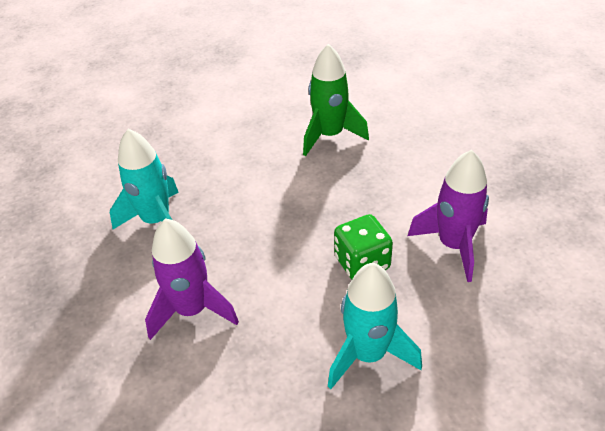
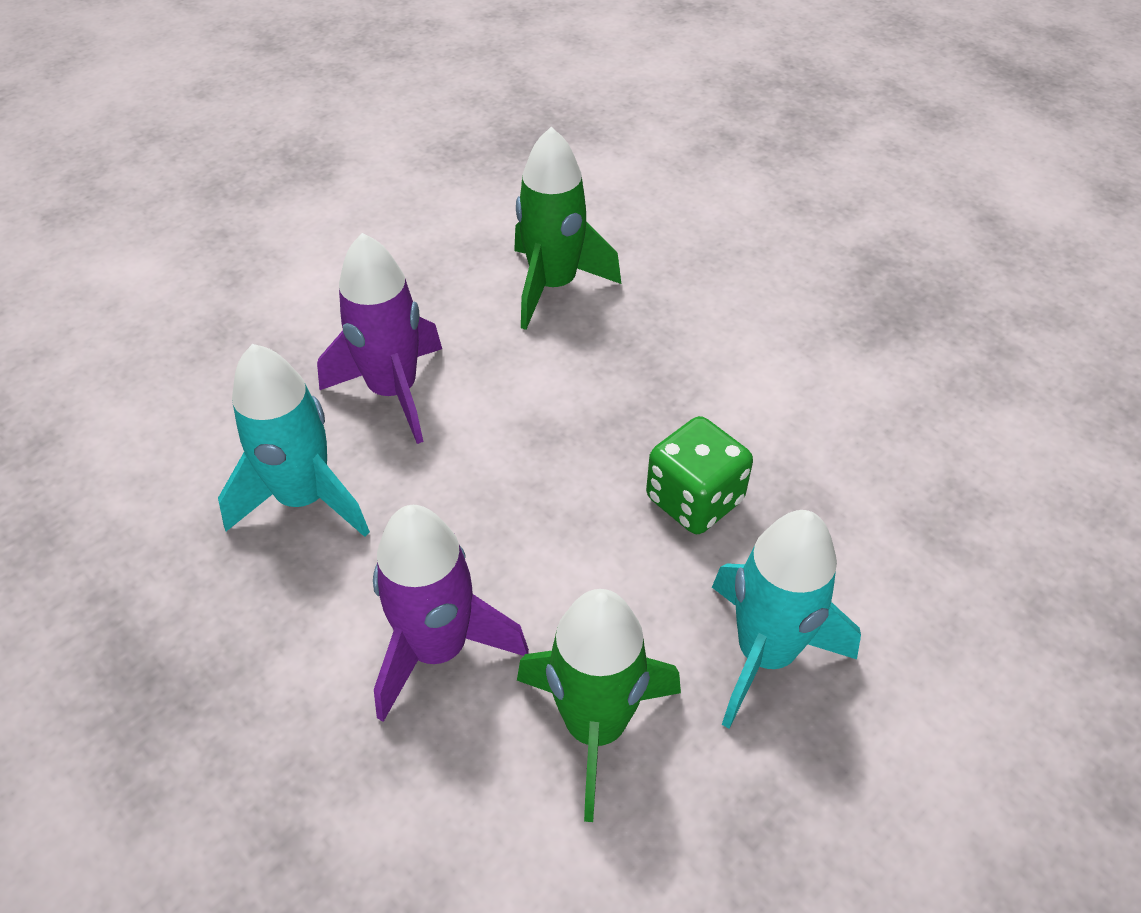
camera: 20 degrees left, 5 degrees up
purple rocket [408,150,489,282] -> purple rocket moved to [317,233,442,444]
none -> green rocket [517,589,681,822]

